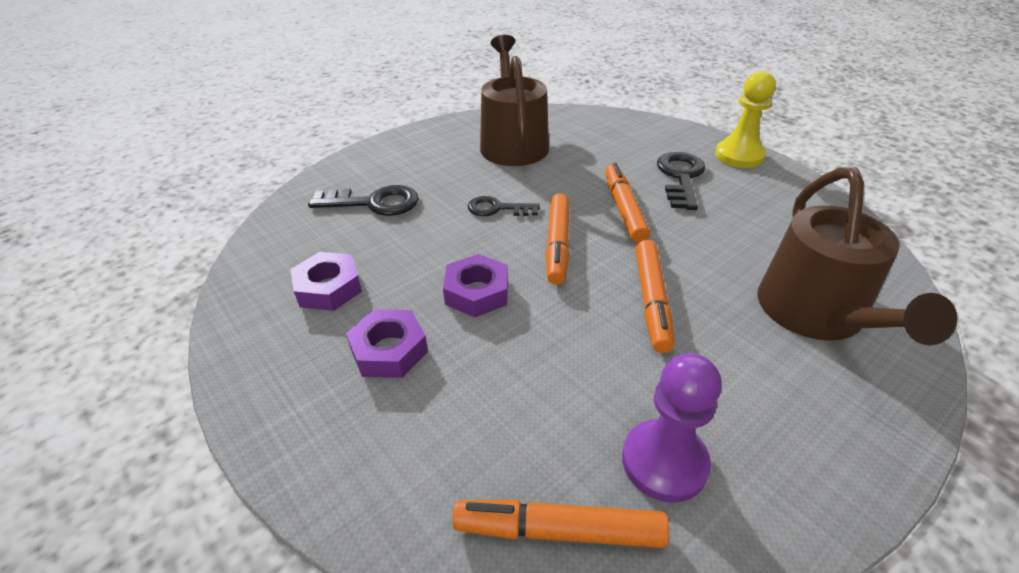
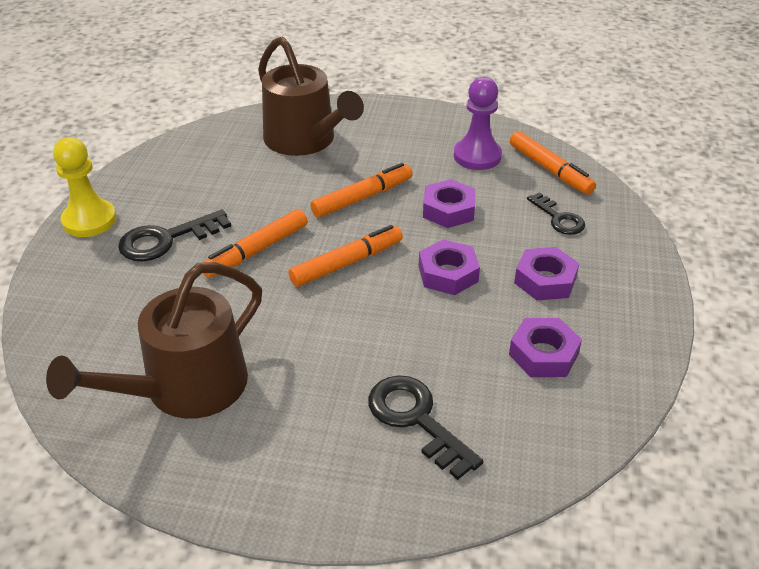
camera: 130 degrees left, 0 degrees up
black key [468,196,540,216] -> black key moved to [527,192,585,235]
brown watering can [757,167,957,345] -> brown watering can turned 90 degrees clockwise [258,37,364,156]
none -> purple nut [423,179,476,228]

